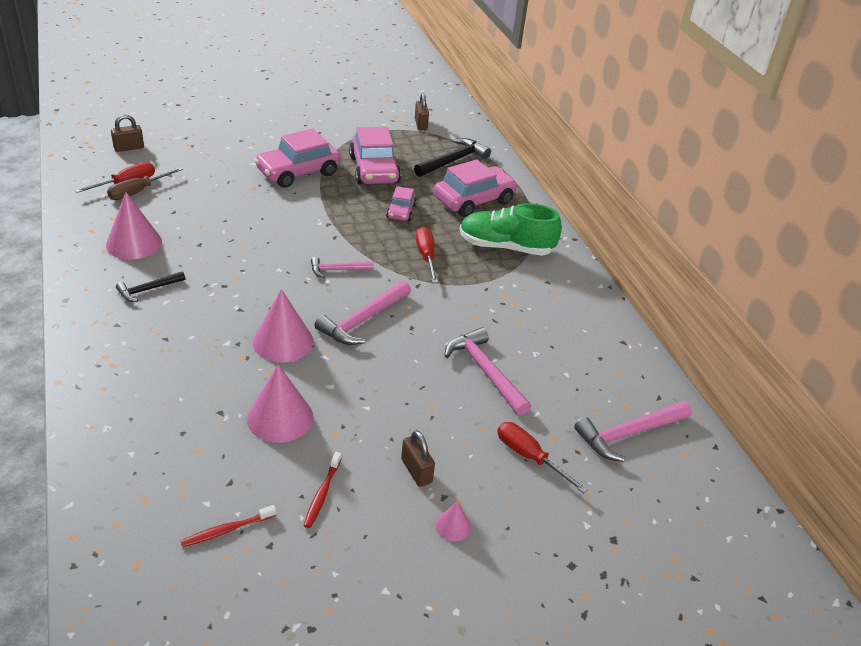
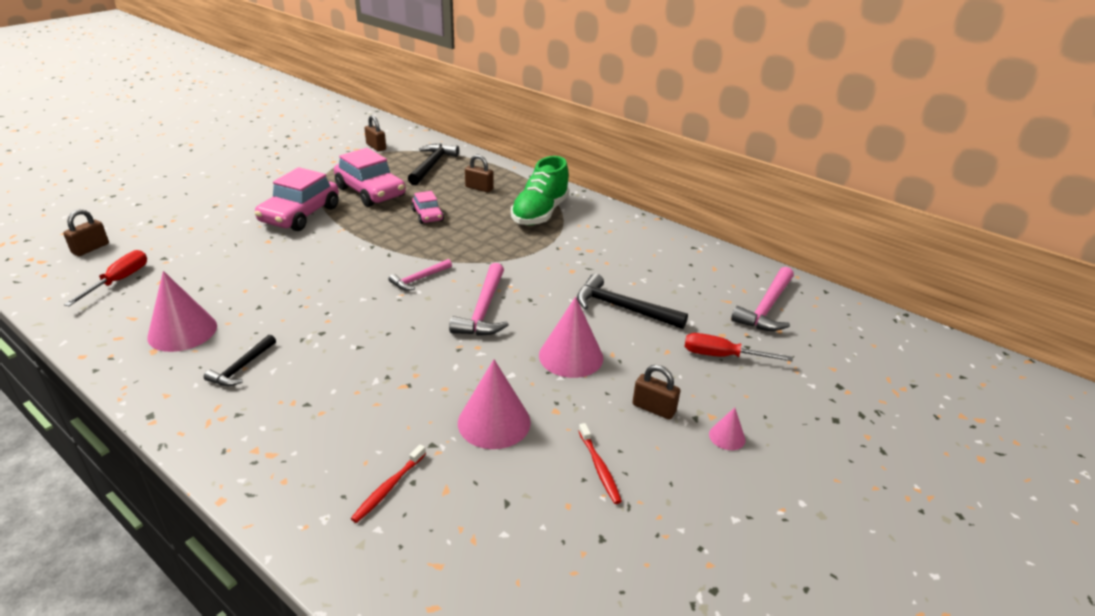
camera: 30 degrees left, 5 degrees down
brown screwdriver [107,167,183,200] -> none
red toothbrush [180,505,276,547] -> red toothbrush moved to [350,444,426,523]
pink cone [253,289,313,362] -> pink cone moved to [539,297,603,378]
red screwdriver [416,227,438,283] -> none
pink car [434,160,517,217] -> brown padlock [465,155,494,193]
pink hammer [444,327,531,416] -> black hammer [577,273,688,329]
green shoe [460,203,562,256] -> green shoe turned 45 degrees counterclockwise [511,156,570,225]

